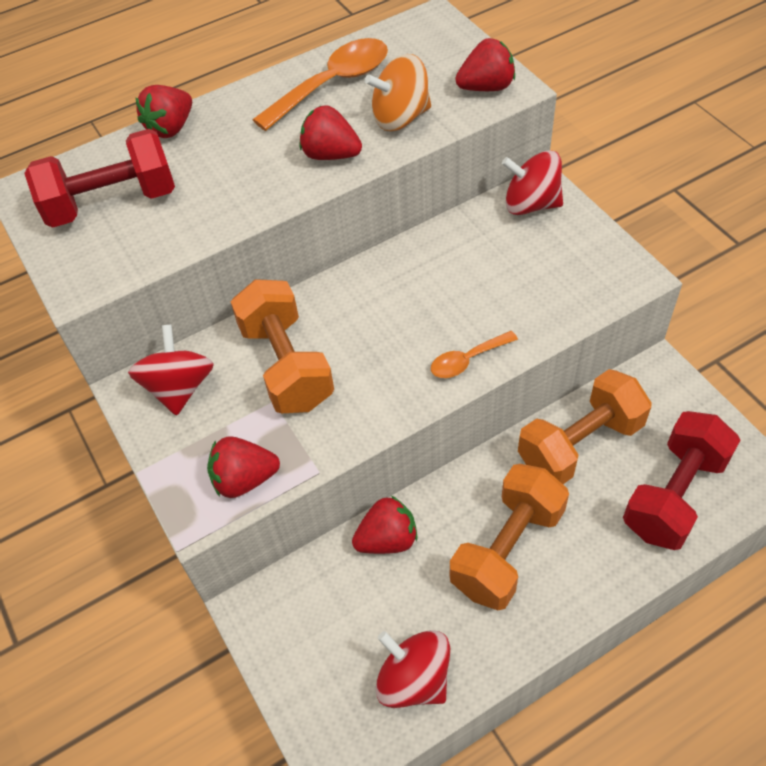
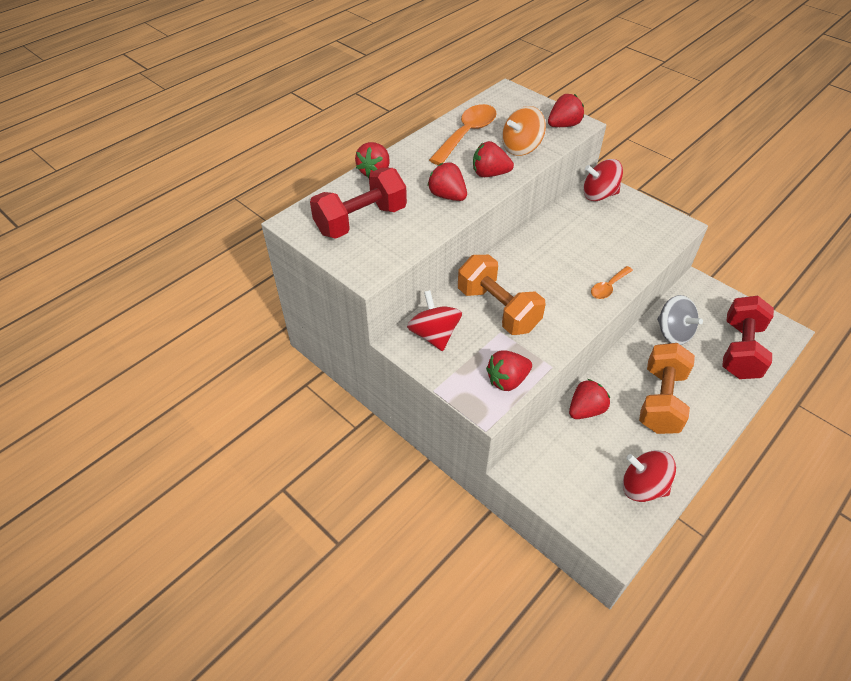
camera: 20 degrees left, 5 degrees down
orange dumbbell [518,369,652,484] -> grey spinning top [657,295,703,345]
none -> red strawberry [427,162,467,201]

